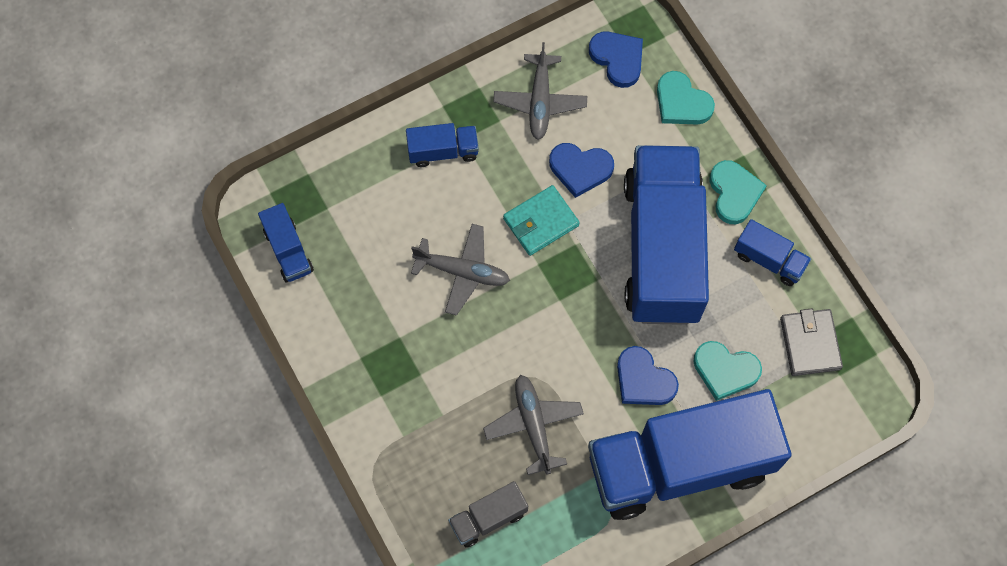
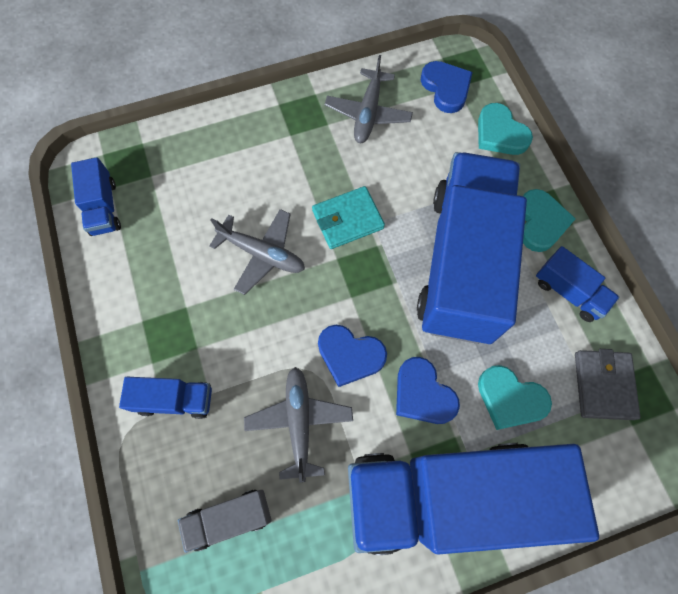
camera: 10 degrees right, 0 degrees up
blue truck [406,123,479,167] -> blue truck moved to [119,377,212,419]
blue heart [549,143,614,198] -> blue heart moved to [318,325,387,387]

